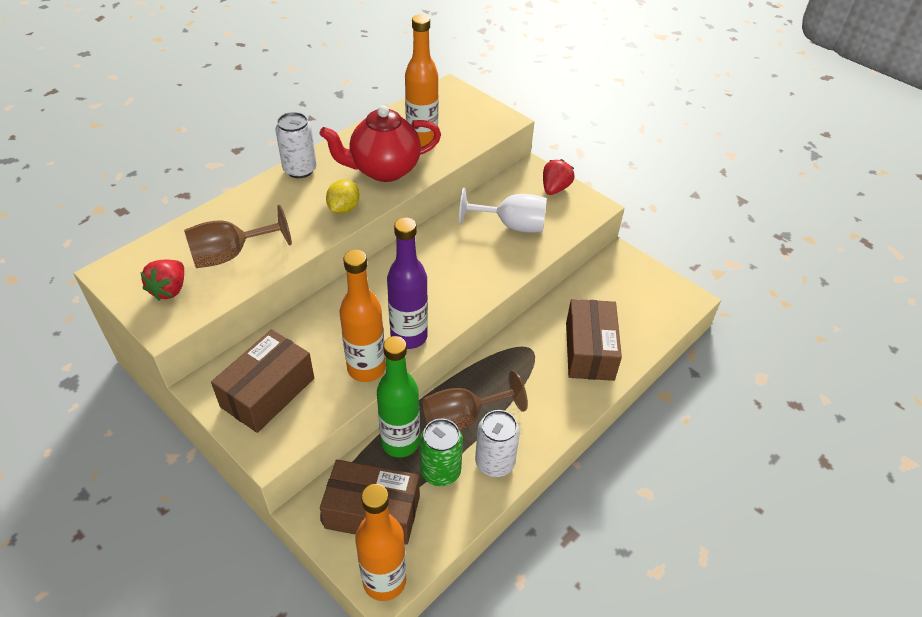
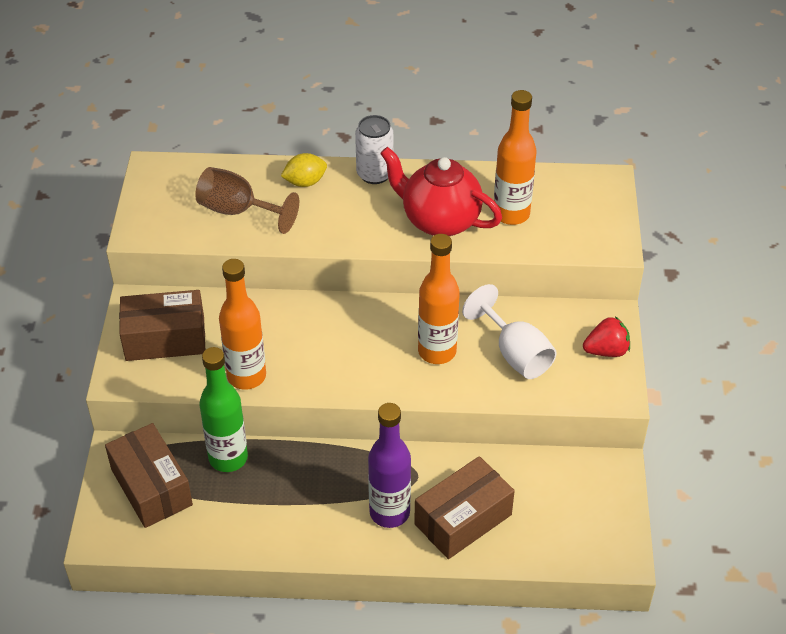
camera: 50 degrees right, 0 degrees up
red strawberry [140,260,184,301] -> none
yellow lemon [326,179,360,214] -> yellow lemon moved to [281,153,327,187]
orange bottle [355,484,406,601] -> orange bottle moved to [418,234,460,364]
purple bottle [387,217,428,349] -> purple bottle moved to [368,403,411,528]
green can [420,419,463,486] -> none
brown goblet [422,370,528,431] -> none
white can [475,410,520,477] -> none

